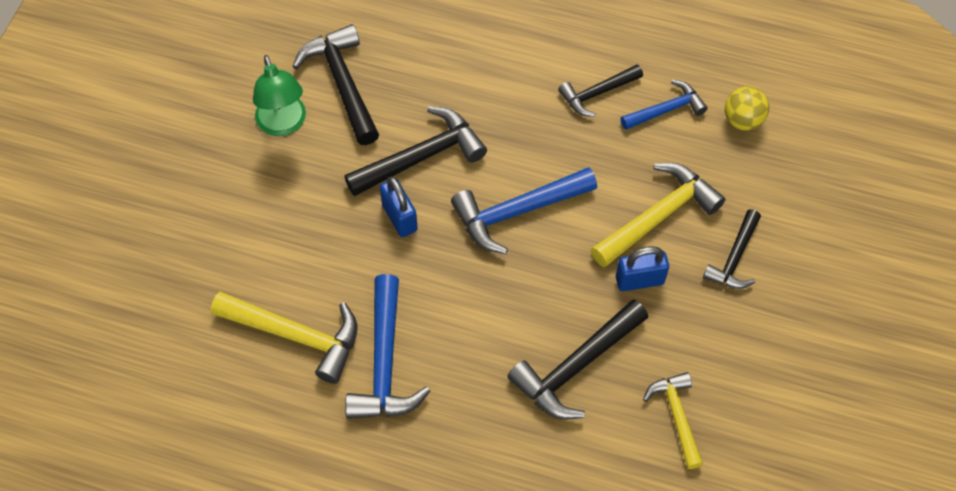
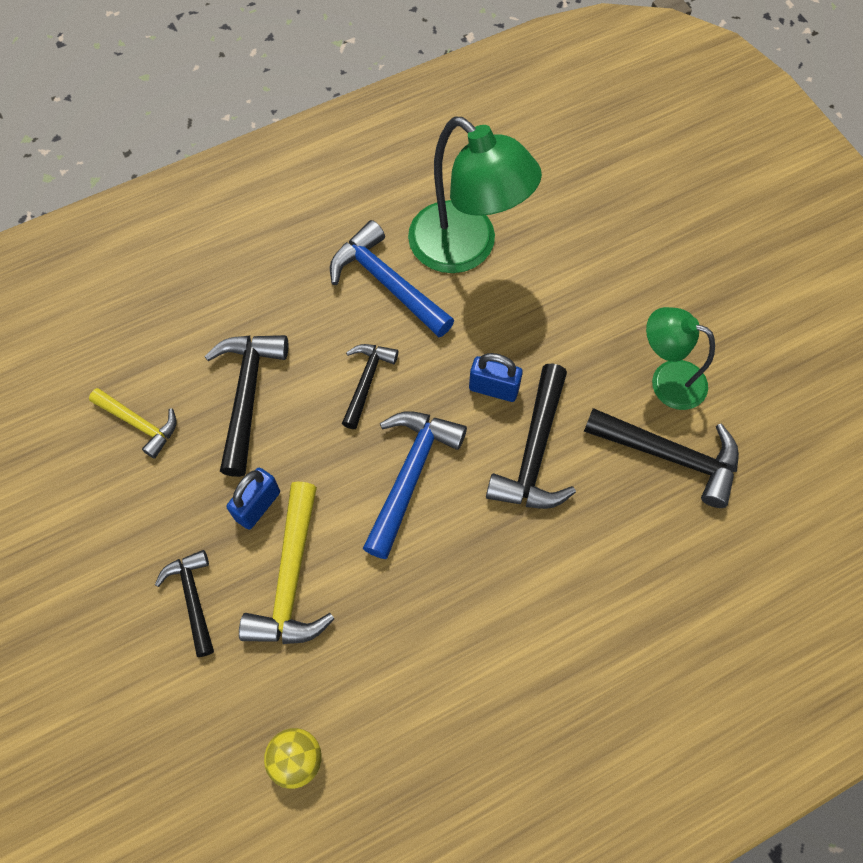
camera: 135 degrees right, 5 degrees up
yellow hammer [211,292,357,384] -> green lamp [408,117,542,273]
black hammer [558,65,643,117] -> black hammer moved to [342,344,398,429]
blue hammer [621,80,708,130] -> none

